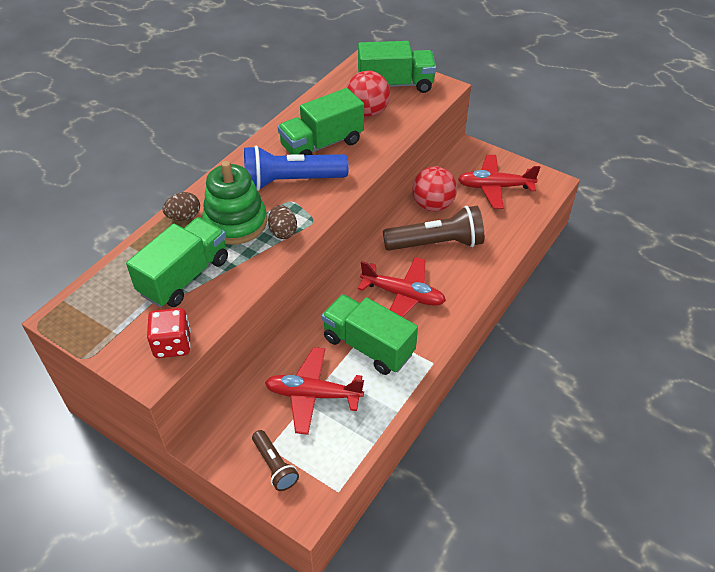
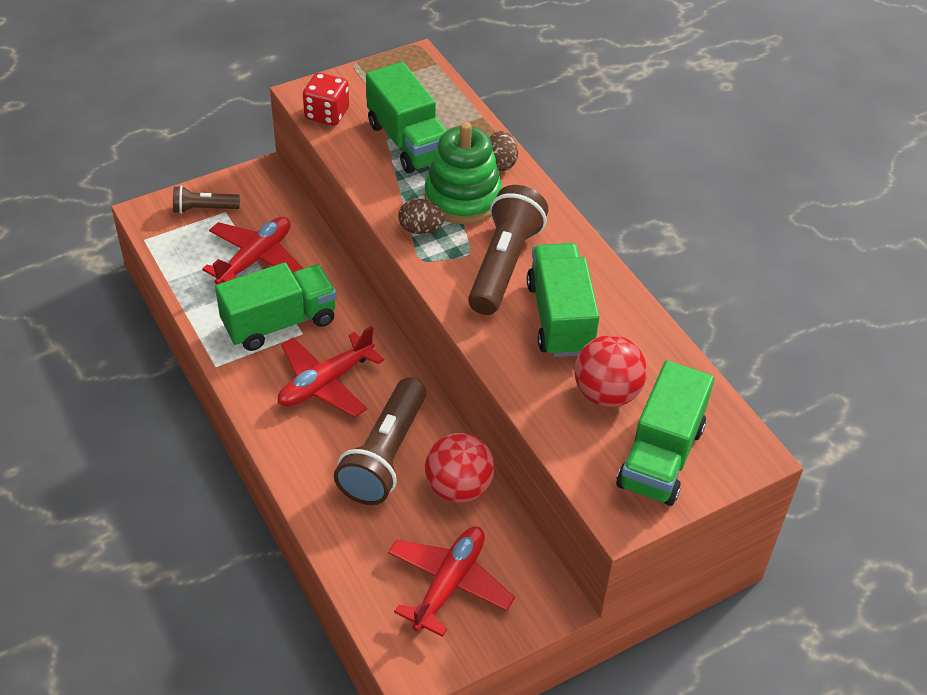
camera: 115 degrees right, 0 degrees up
blue flashlight [244,145,349,191] -> brown flashlight [468,185,548,315]

